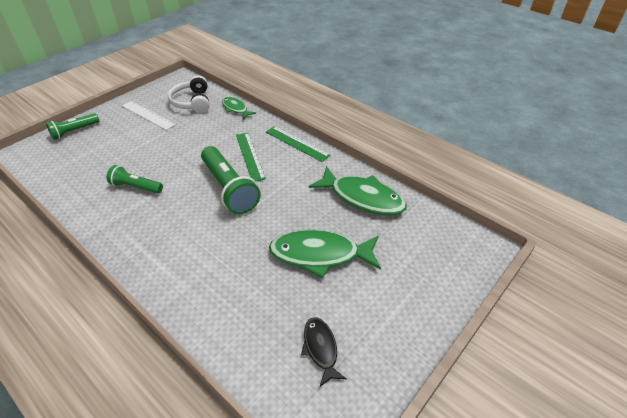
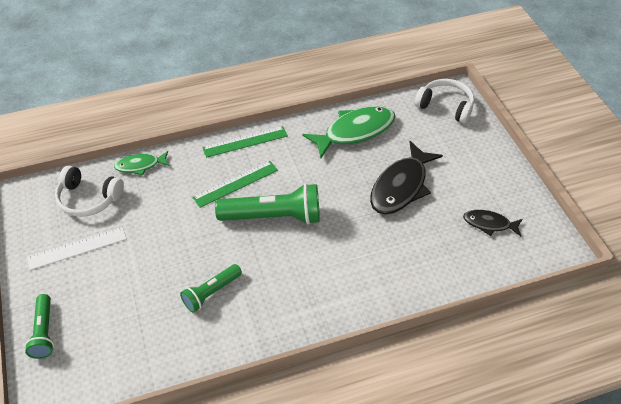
camera: 60 degrees left, 5 degrees up
green ruler [236,133,266,182] -> green ruler turned 45 degrees counterclockwise [192,161,278,208]
green fish [269,230,381,278] -> black fish [370,141,443,214]
none -> white headphones [415,79,474,124]

